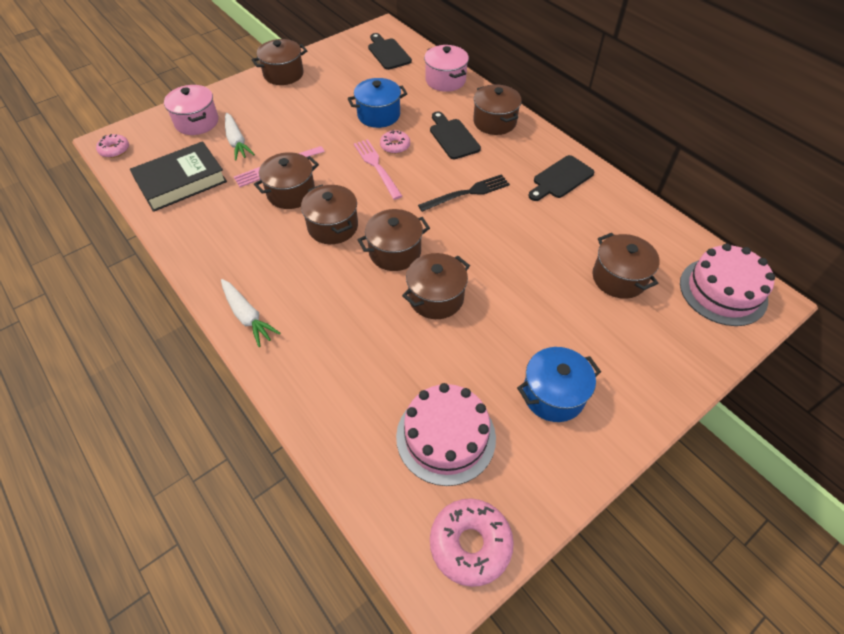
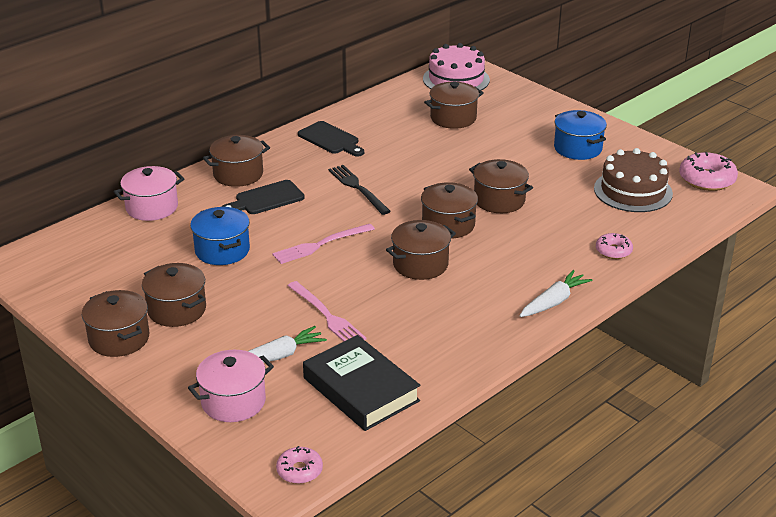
camera: 95 degrees left, 20 degrees down
brown pot [254,152,319,209] -> brown pot moved to [142,263,206,327]
black cutting board [368,33,412,70] -> none
pink donut [380,130,410,154] -> pink donut moved to [596,233,633,259]
pink cake [396,383,496,486] -> brown cake [594,148,673,212]

